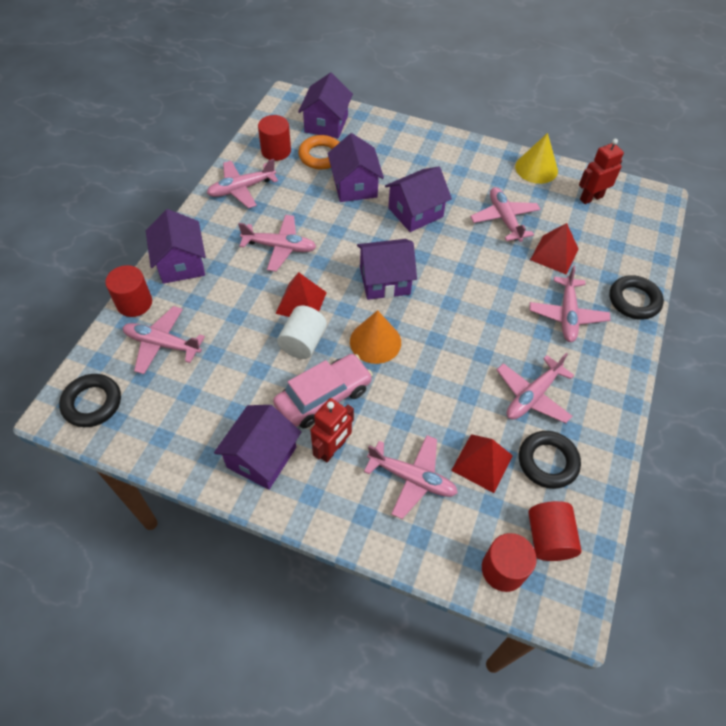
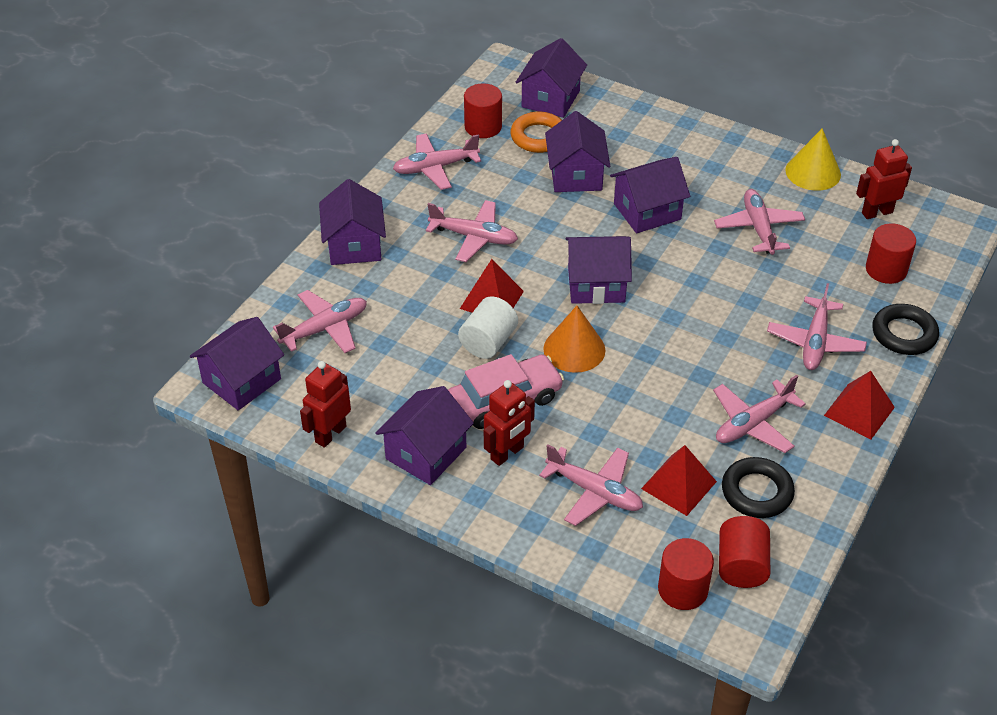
camera: 10 degrees right, 10 degrees down
black ring [59,374,121,427] -> purple house [190,317,284,410]
red cylinder [105,265,152,317] -> red cylinder moved to [866,224,916,284]
pink plane [122,306,205,374] -> pink plane turned 120 degrees clockwise [273,290,367,353]
red pyramid [530,223,579,274] -> red pyramid moved to [824,371,895,439]
none -> red robot [300,361,351,448]

